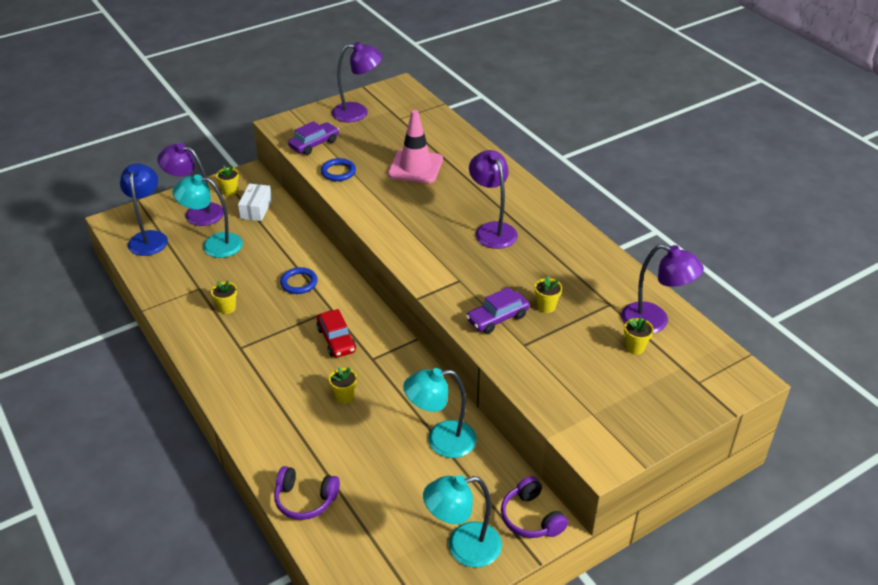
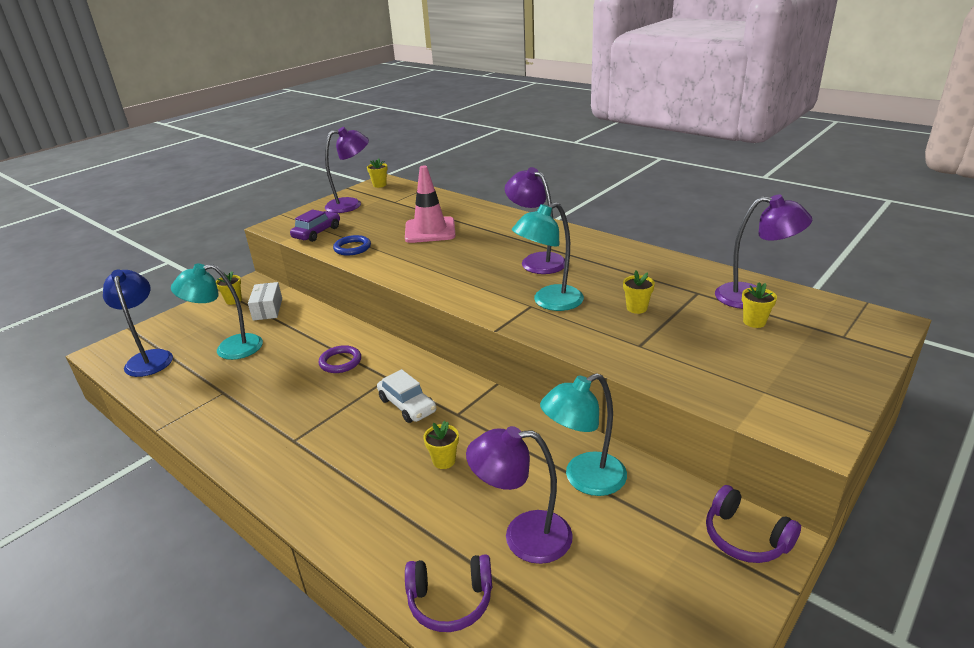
camera: 15 degrees left, 10 degrees down
purple lamp [157,143,224,226] -> purple lamp moved to [466,426,573,564]
yellow flower pot [211,280,237,314] -> yellow flower pot moved to [367,158,388,188]
blue ring [280,267,318,294] -> purple ring [319,345,361,373]
red car [317,309,356,358] -> white car [377,369,436,423]
turquoise lamp [423,475,502,568] -> turquoise lamp moved to [512,202,584,311]
purple car [466,287,530,334] -> none

